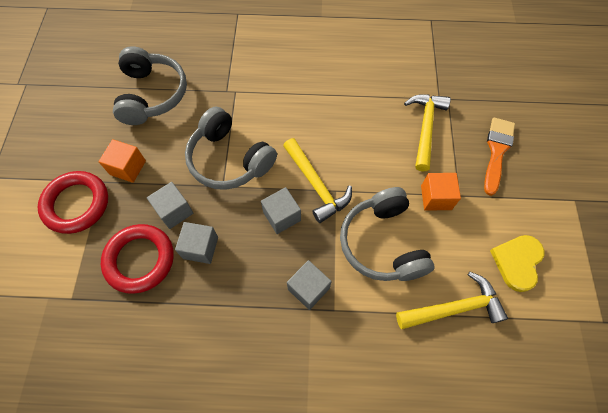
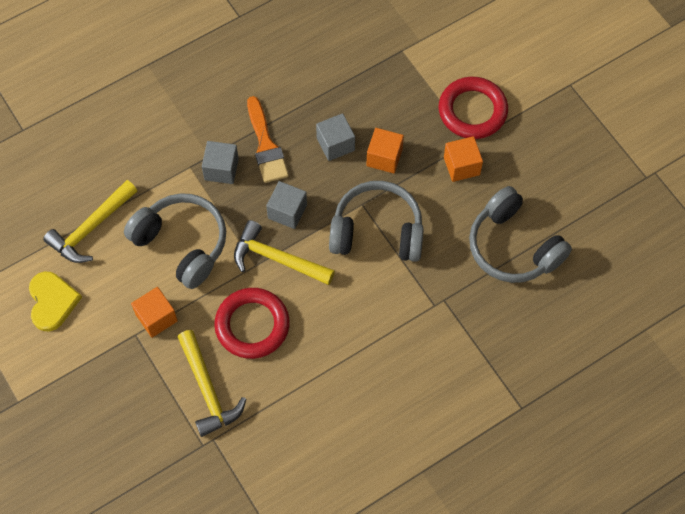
camera: 145 degrees right, 0 degrees up
red ring [101,224,174,294] -> red ring moved to [214,288,290,359]
grey cube [147,182,194,229] -> orange cube [366,128,404,174]
orange brush [484,118,515,196] -> orange brush moved to [247,96,289,183]

